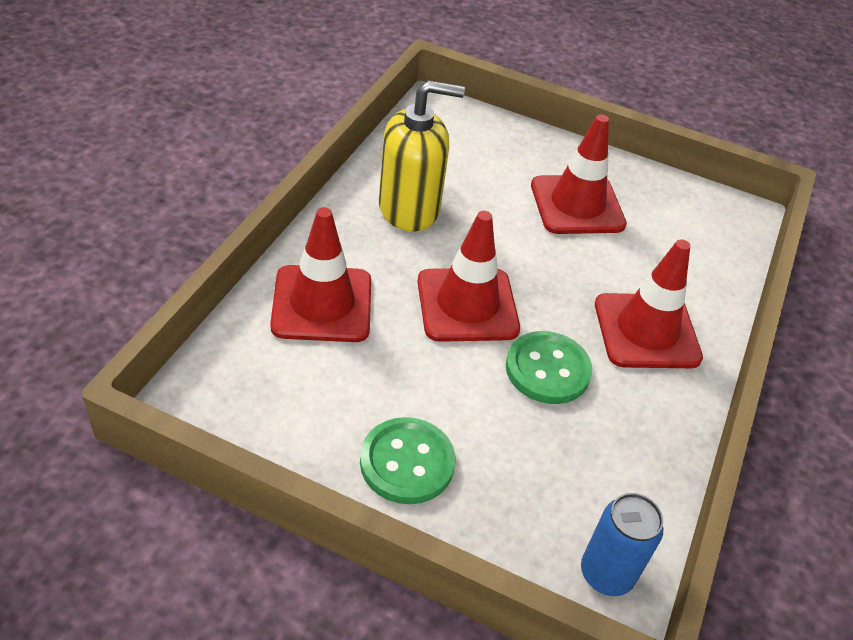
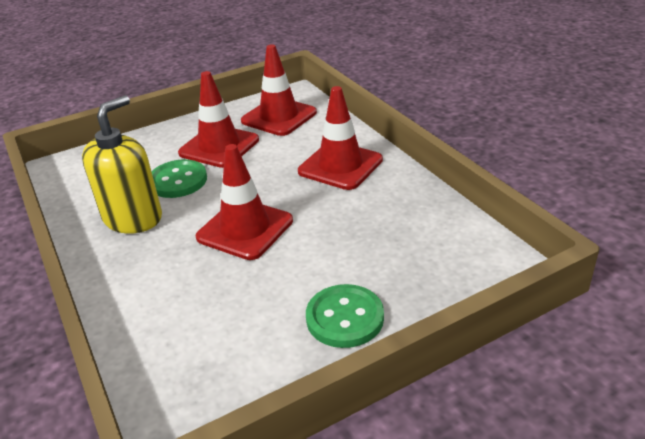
camera: 45 degrees left, 10 degrees down
red traffic cone [270,207,371,342] -> red traffic cone moved to [241,44,317,136]
green button [506,331,592,404] -> green button moved to [151,159,207,198]
blue can [581,493,663,596] -> none

